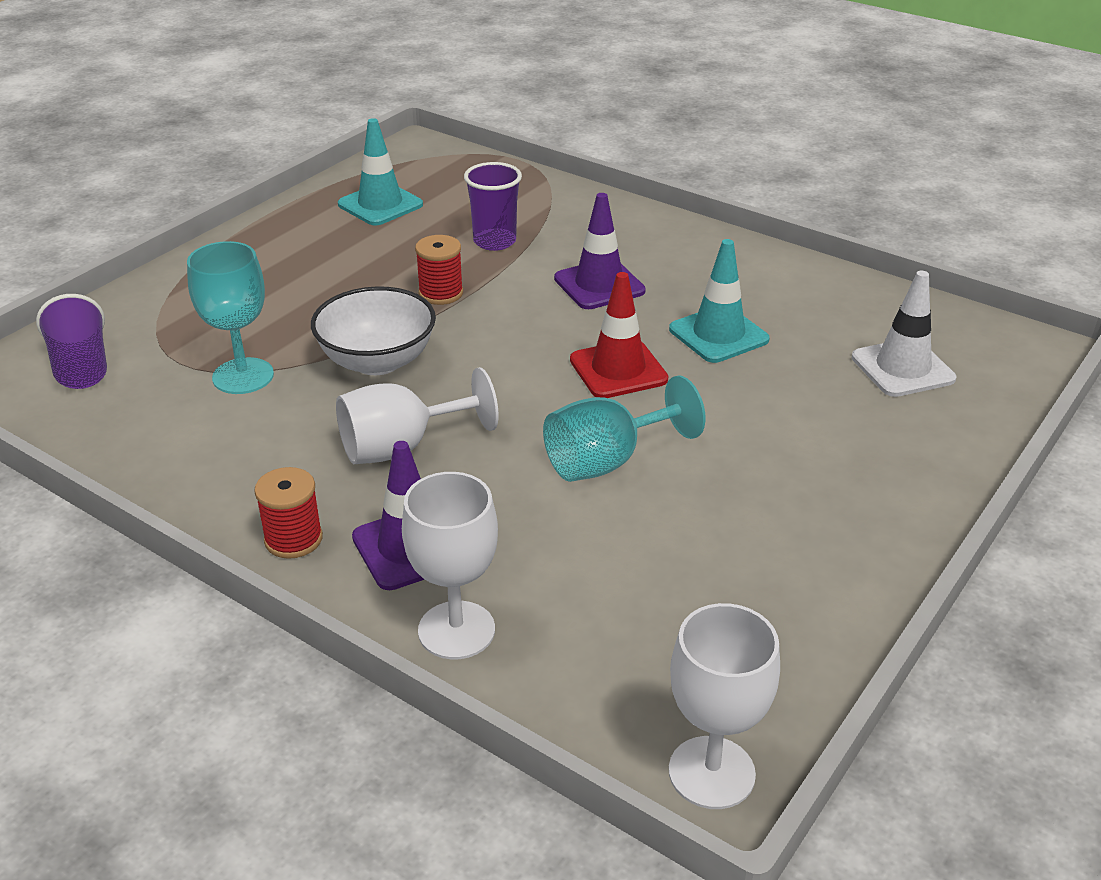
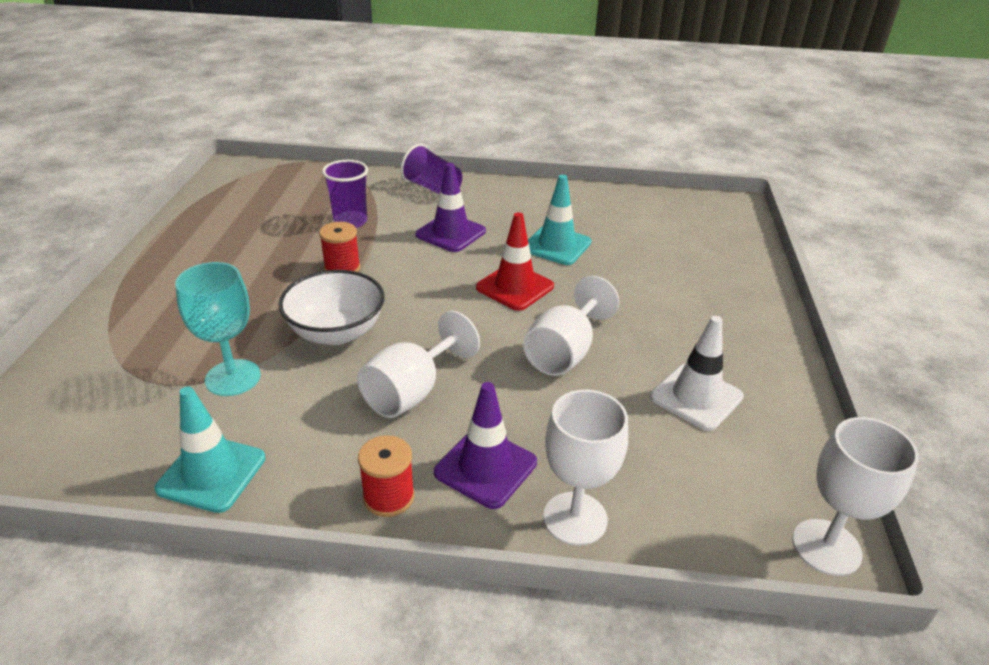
camera: 30 degrees left, 0 degrees up
purple cup [36,294,107,389] -> purple cup moved to [400,144,462,194]
turquoise traffic cone [338,118,423,226] -> turquoise traffic cone moved to [154,386,265,513]
turquoise goblet [543,375,705,482] -> white goblet [523,276,619,376]
white traffic cone [852,271,956,397] -> white traffic cone moved to [650,316,744,431]

